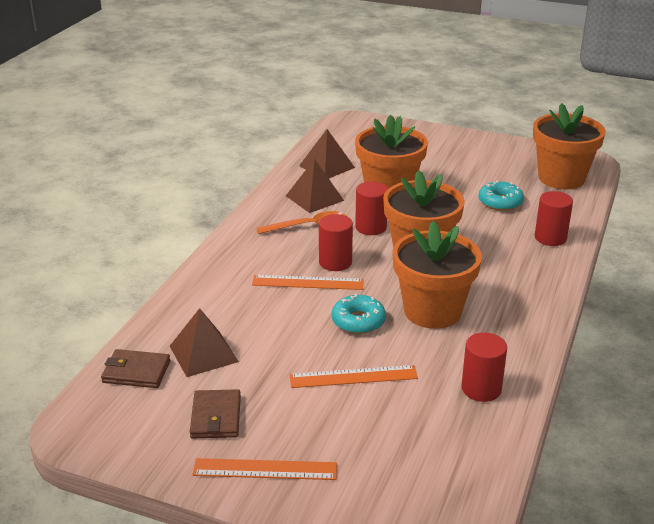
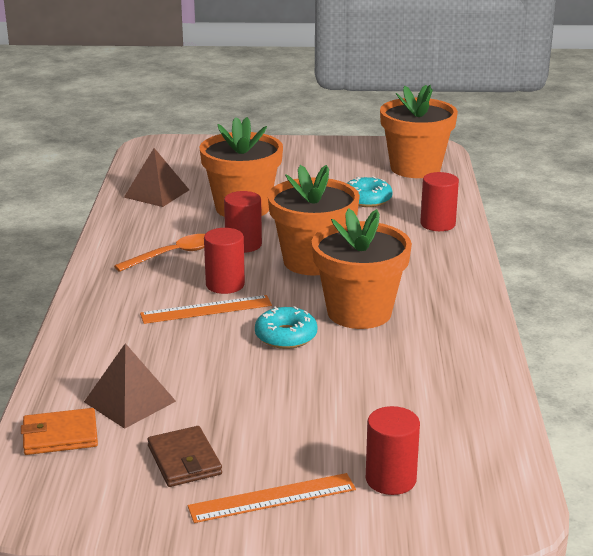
camera: 20 degrees left, 5 degrees down
brown wallet [101,349,170,388] -> orange wallet [21,408,98,455]
brown pyramid [286,159,344,213] -> none
orange ruler [290,365,418,388] -> none
red cylinder [461,333,507,402] -> red cylinder moved to [366,406,420,495]

